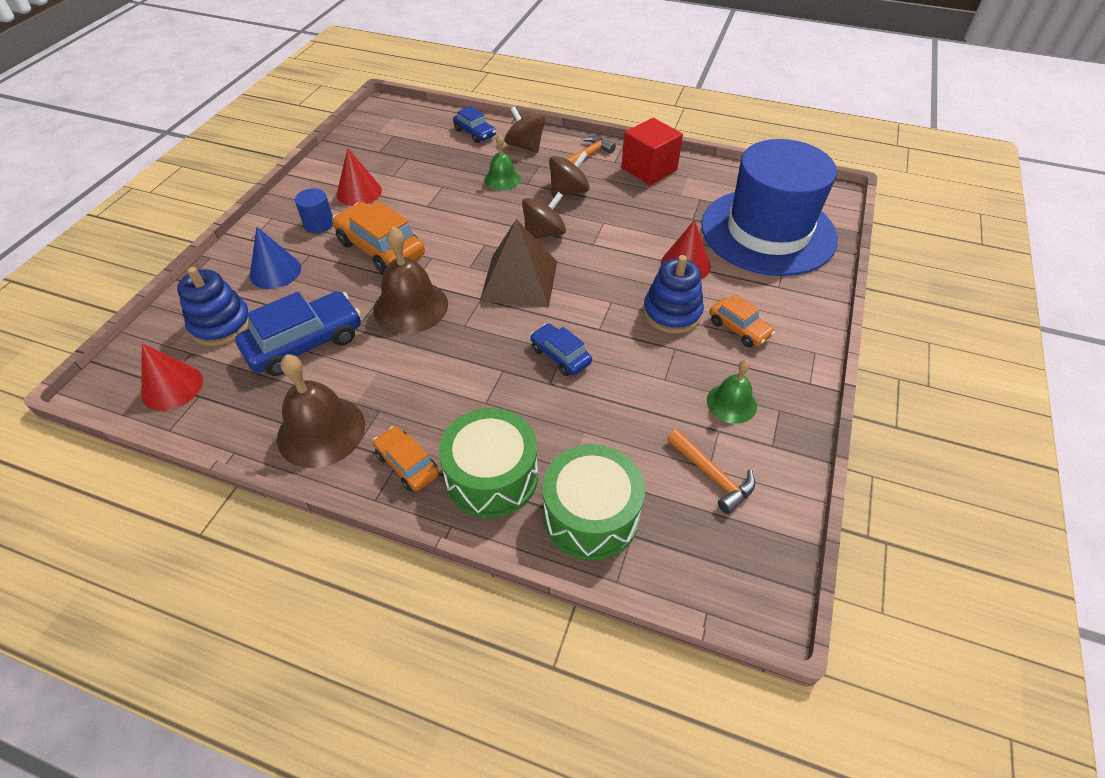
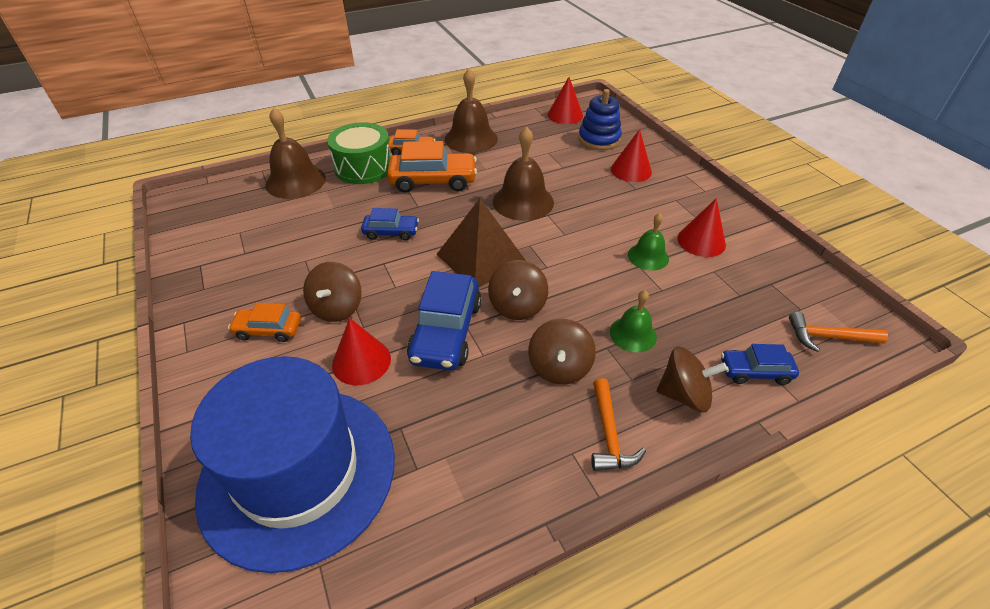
camera: 135 degrees right, 5 degrees down
blue car [235,291,361,376] -> blue car moved to [407,271,482,370]
blue cone [250,227,301,289] -> red cone [611,129,652,182]
blue cylinder [295,188,333,233] -> none
orange car [332,201,425,274] -> orange car moved to [387,141,477,193]
green drum [542,444,645,560] -> brown bell [265,107,326,199]
red cube [621,118,683,185] -> none
blue stacking toy [643,255,704,334] -> brown spinning top [303,262,362,322]
orange hammer [667,429,755,514] -> orange hammer moved to [789,312,888,352]
green bell [707,360,757,424] -> green bell moved to [628,213,669,270]

